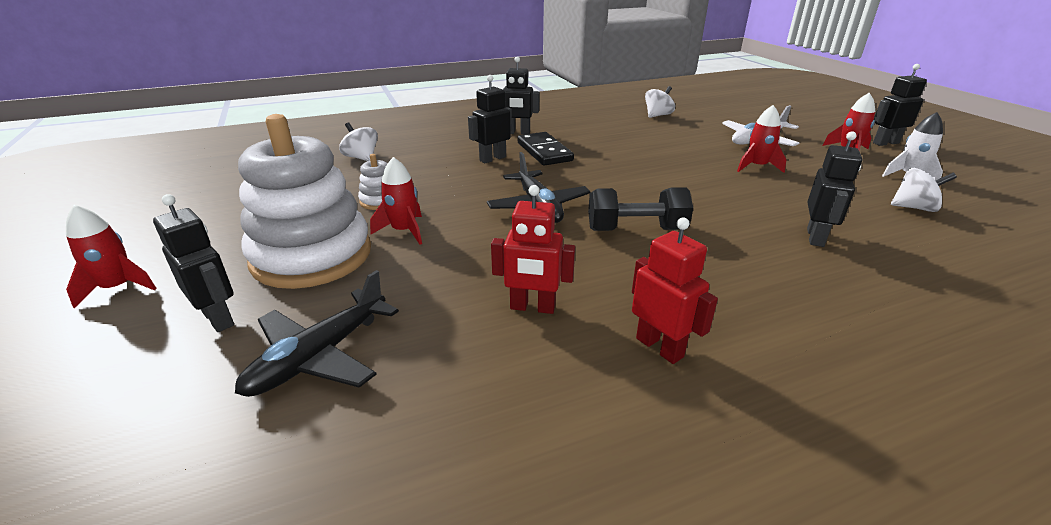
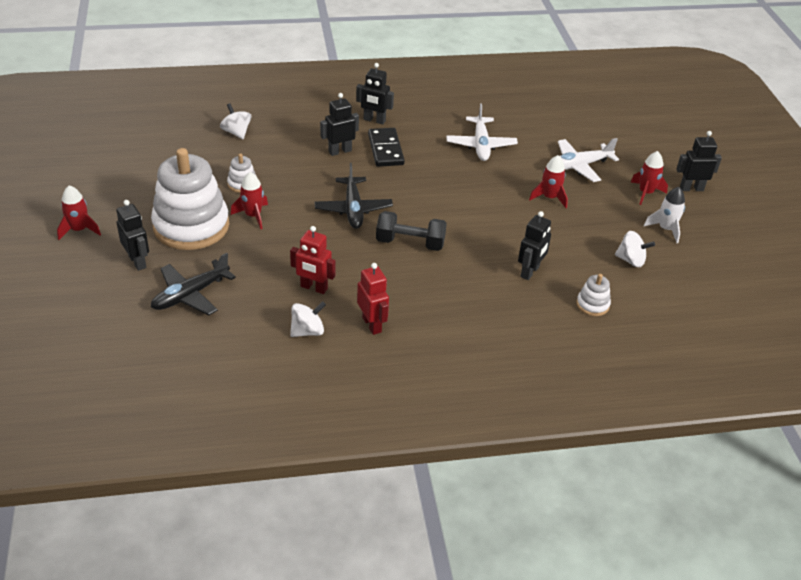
camera: 10 degrees right, 10 degrees up
white spinning top [645,86,675,118] -> white spinning top moved to [290,301,326,337]
none -> white plane [446,103,518,161]
none -> white stacking toy [576,274,611,316]

